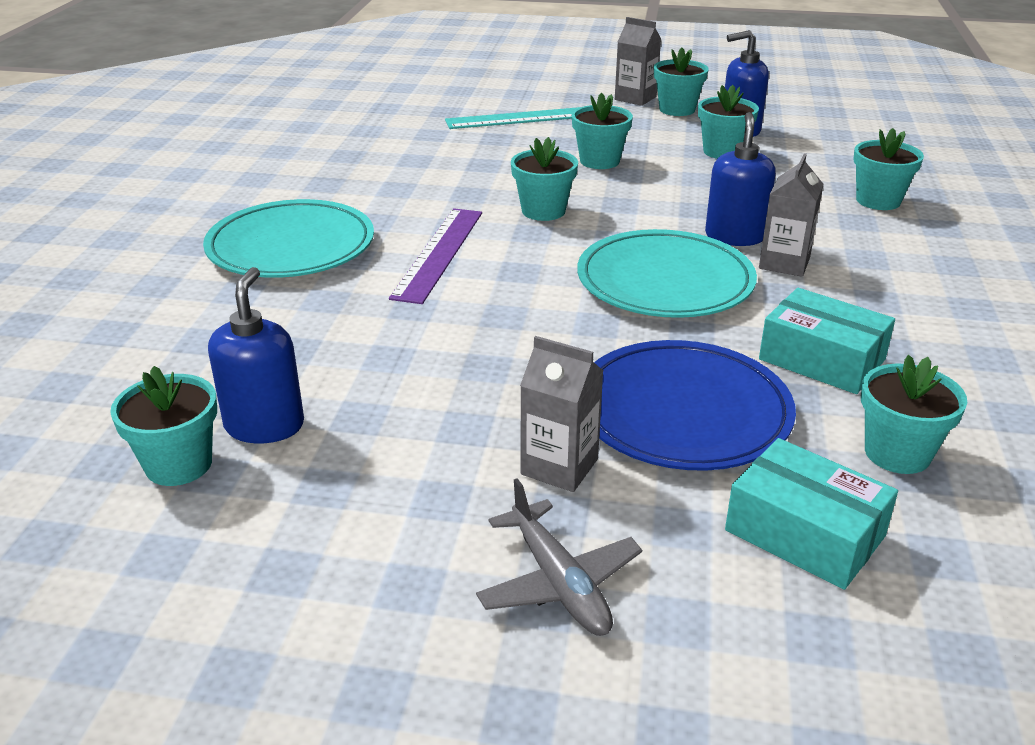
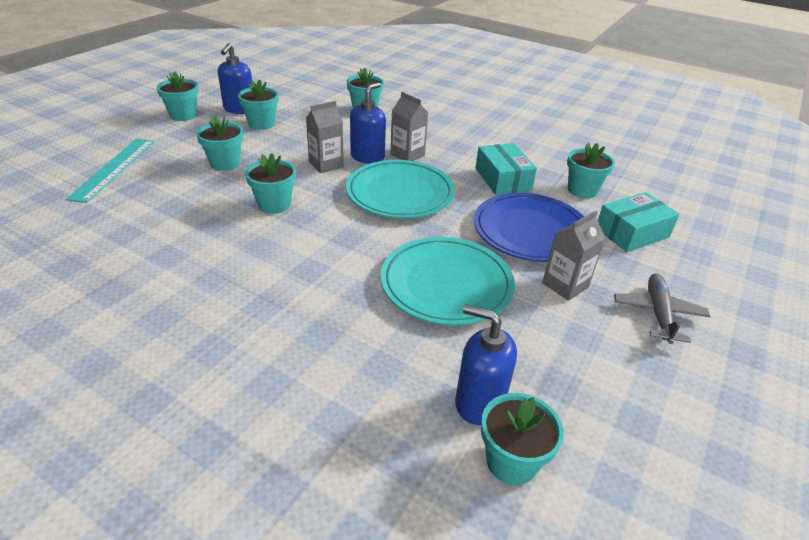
camera: 70 degrees left, 5 degrees up
turquoise plate [203,199,374,278] -> turquoise plate moved to [381,237,515,326]
purple ruler [389,208,482,304] -> none
grey plane [476,478,642,636] -> grey plane turned 75 degrees counterclockwise [614,274,710,344]
grey carton [615,17,661,106] -> grey carton moved to [306,101,344,173]
blue soap dispenser [705,112,776,246] -> blue soap dispenser turned 90 degrees clockwise [350,82,386,164]
turquoise box [759,288,895,394] -> turquoise box turned 75 degrees counterclockwise [476,143,537,195]

